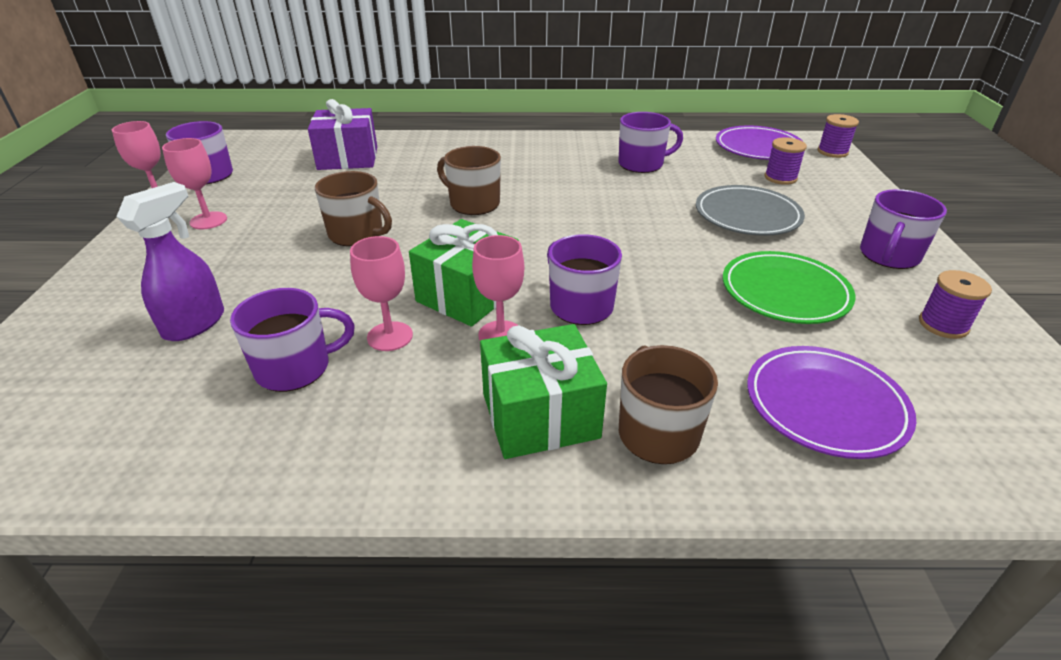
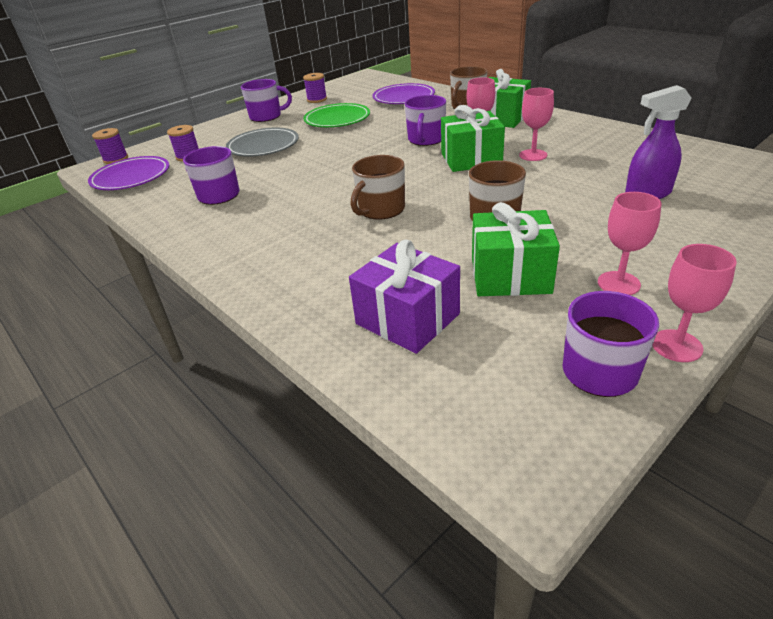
camera: 130 degrees left, 0 degrees up
purple mug [230,288,355,392] -> none
brown mug [437,146,501,215] -> brown mug turned 45 degrees clockwise [351,155,405,220]
none -> green gift [472,202,560,296]

